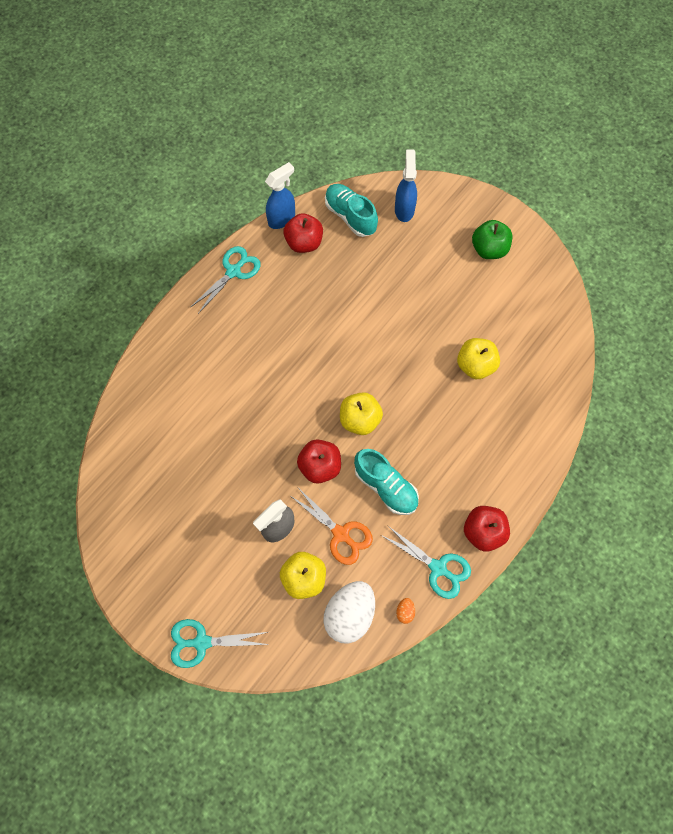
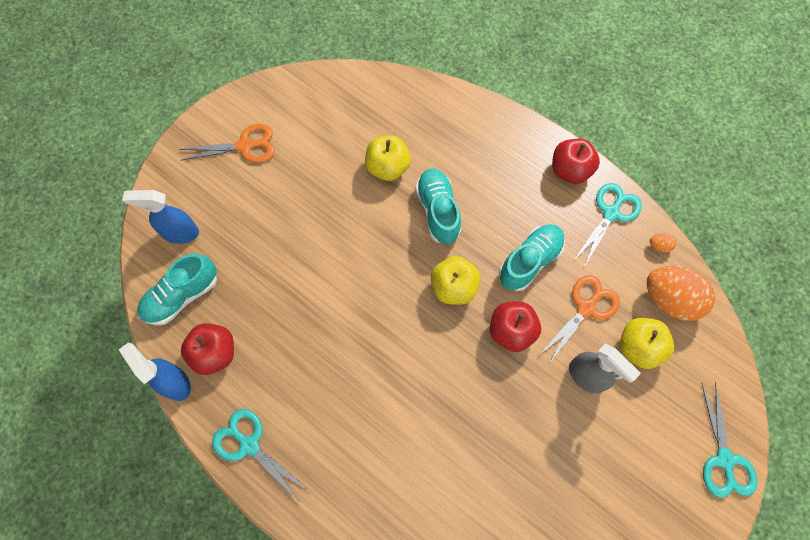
camera: 90 degrees left, 0 degrees up
white egg [323,581,375,644] -> orange egg [647,266,715,321]
green apple [472,220,512,259] -> orange scissors [179,124,275,163]
none -> turquoise shoe [415,169,461,244]

